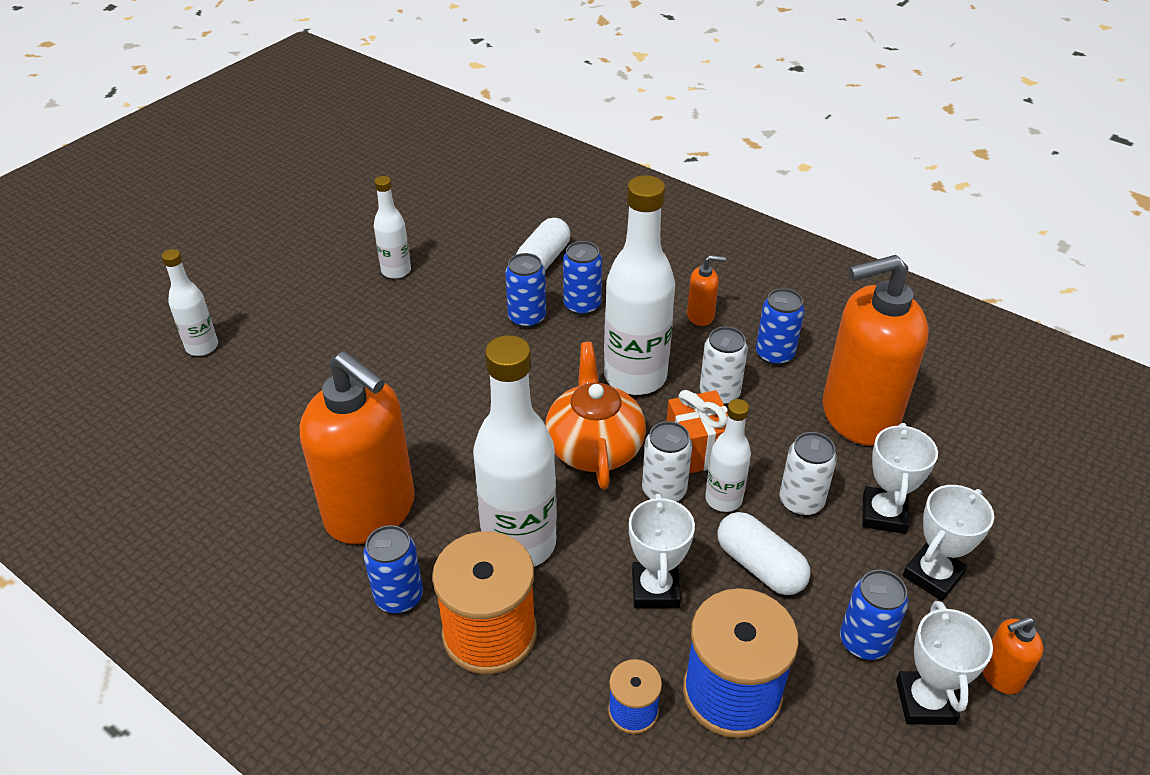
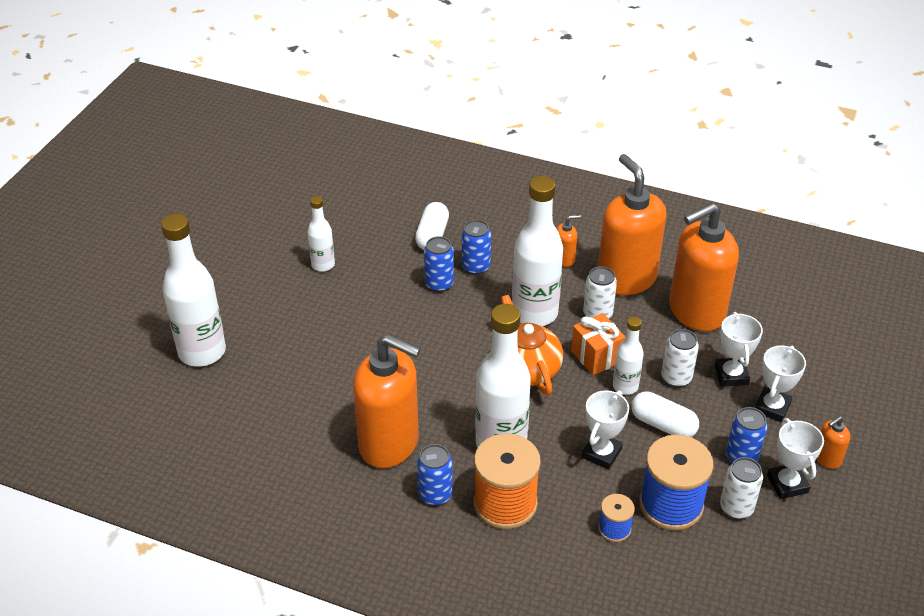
camera: 15 degrees left, 0 degrees up
white bottle [161,249,218,356] -> white bottle [161,213,226,367], size x1.89
white trophy [629,494,695,608] -> white trophy turned 45 degrees clockwise [582,391,629,470]
white can [642,421,692,502] -> white can moved to [720,457,763,519]
blue can [756,288,805,366] -> orange soap dispenser [598,154,667,295]

